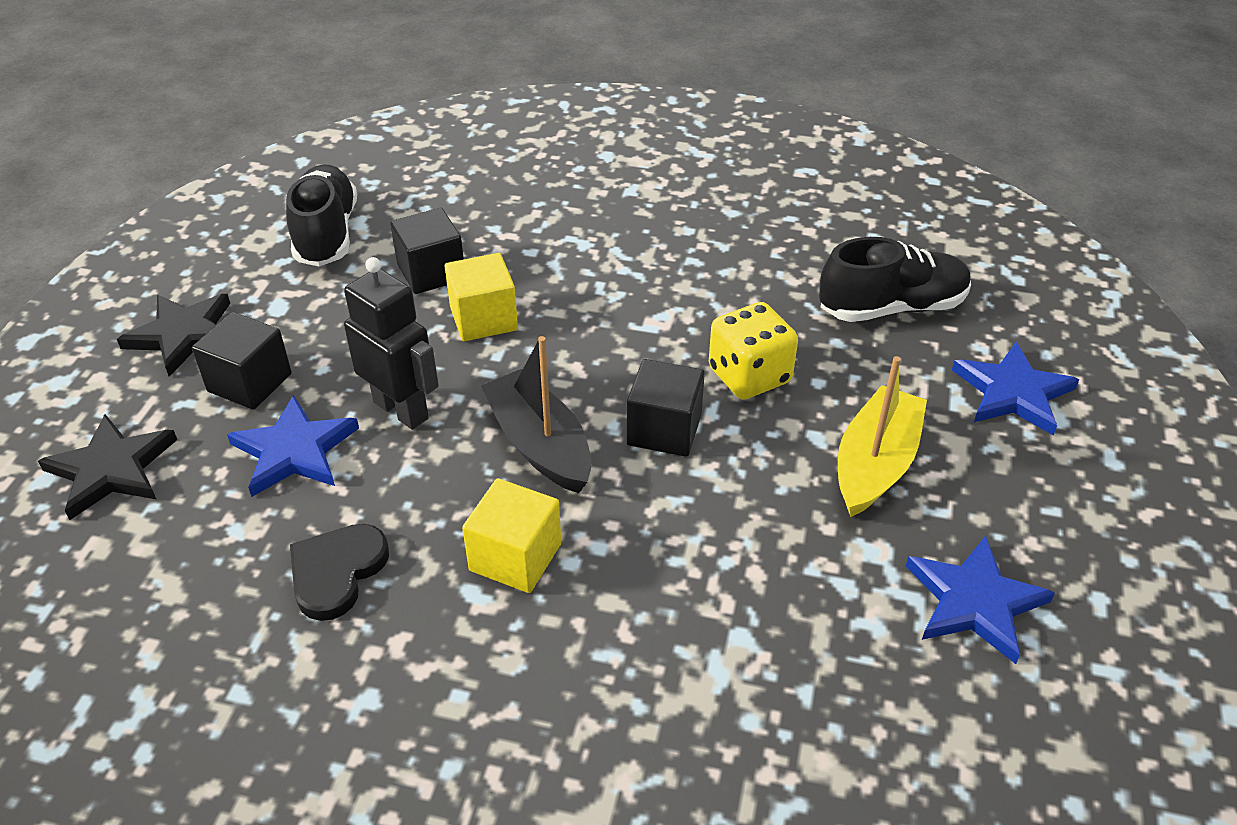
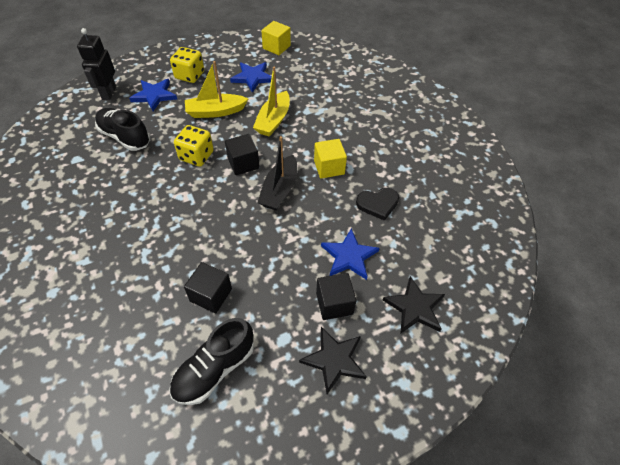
camera: 130 degrees left, 10 degrees up
black robot [344,257,439,430] -> black robot moved to [77,28,116,100]
yellow cube [445,253,518,341] -> yellow cube moved to [261,21,291,55]
none -> yellow dice [170,47,204,83]
none -> yellow boat [253,67,290,137]

